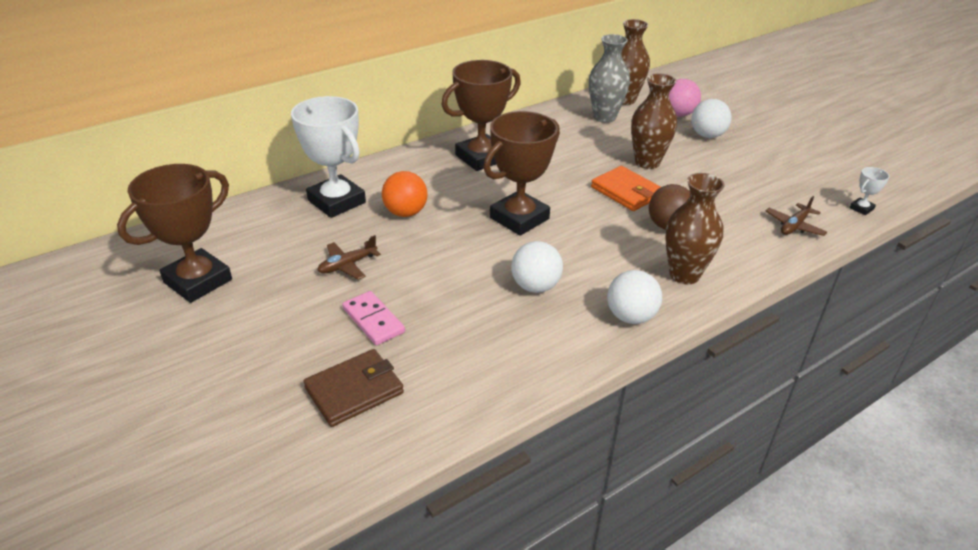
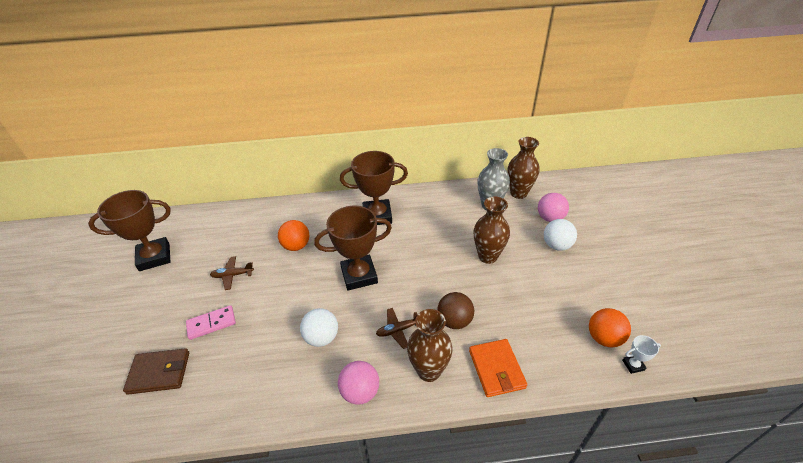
camera: 30 degrees right, 5 degrees up
white trophy [291,96,366,218] -> none
pink domino [342,291,405,345] -> pink domino turned 75 degrees clockwise [186,305,236,340]
orange wallet [591,166,661,211] -> orange wallet moved to [469,339,527,397]
white ball [607,270,662,324] -> pink ball [338,361,379,405]
brown plane [766,196,827,236] -> brown plane moved to [376,308,419,349]
none -> orange ball [589,308,631,347]

